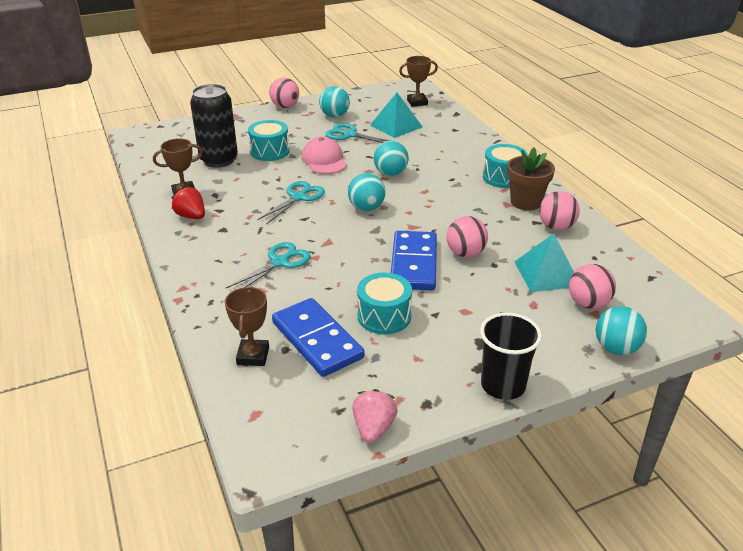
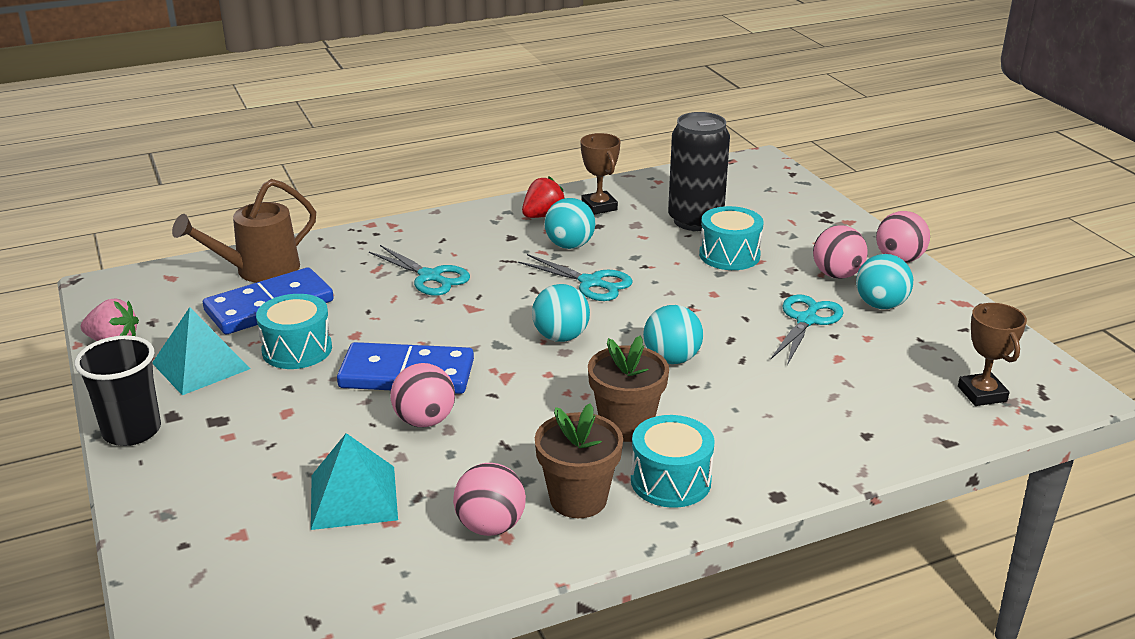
camera: 90 degrees right, 5 degrees down
brown trophy [225,286,269,366] -> brown watering can [172,179,316,283]
pink cap [301,137,347,174] -> none
turquoise pyramid [370,93,422,138] -> turquoise pyramid moved to [152,307,250,395]
pink ball [569,264,616,309] -> pink ball moved to [813,225,868,279]
turquoise ball [596,306,647,355] -> turquoise ball moved to [544,198,595,249]
none -> brown flower pot [588,335,669,442]

